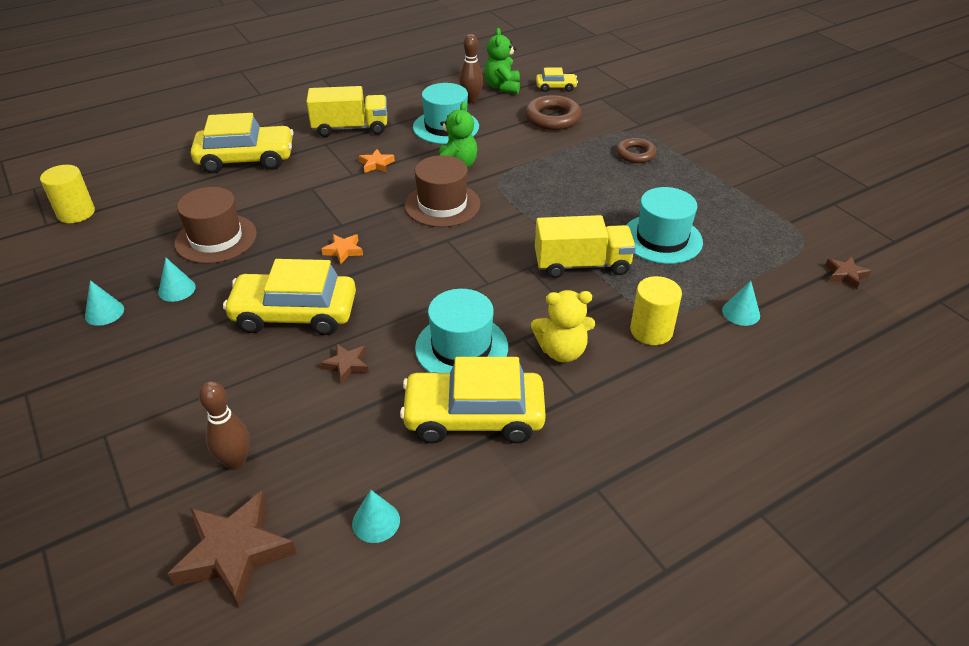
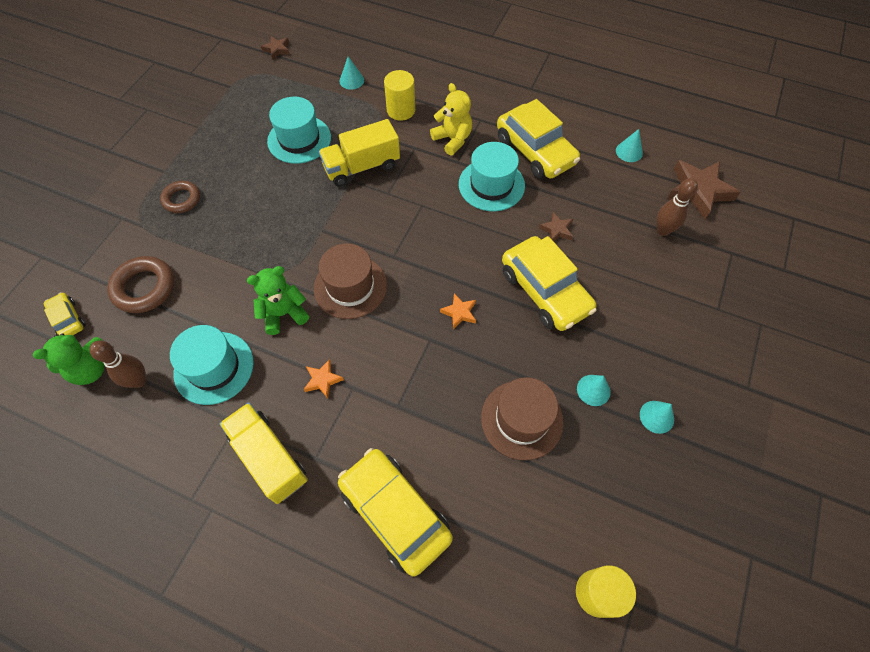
camera: 125 degrees left, 20 degrees up
yellow truck [535,215,636,278] -> yellow truck turned 75 degrees counterclockwise [319,119,400,187]

